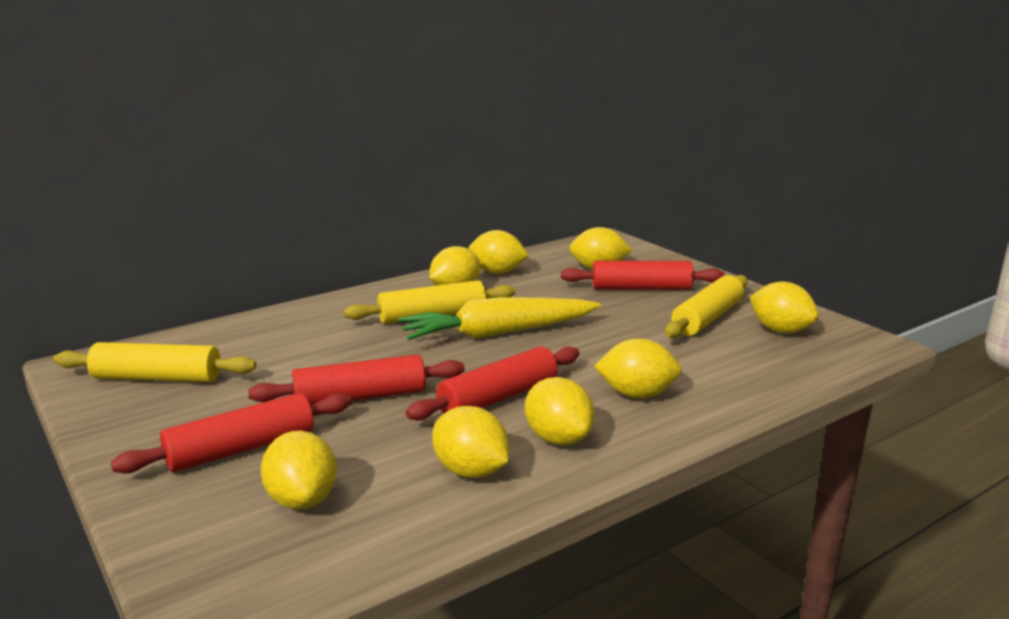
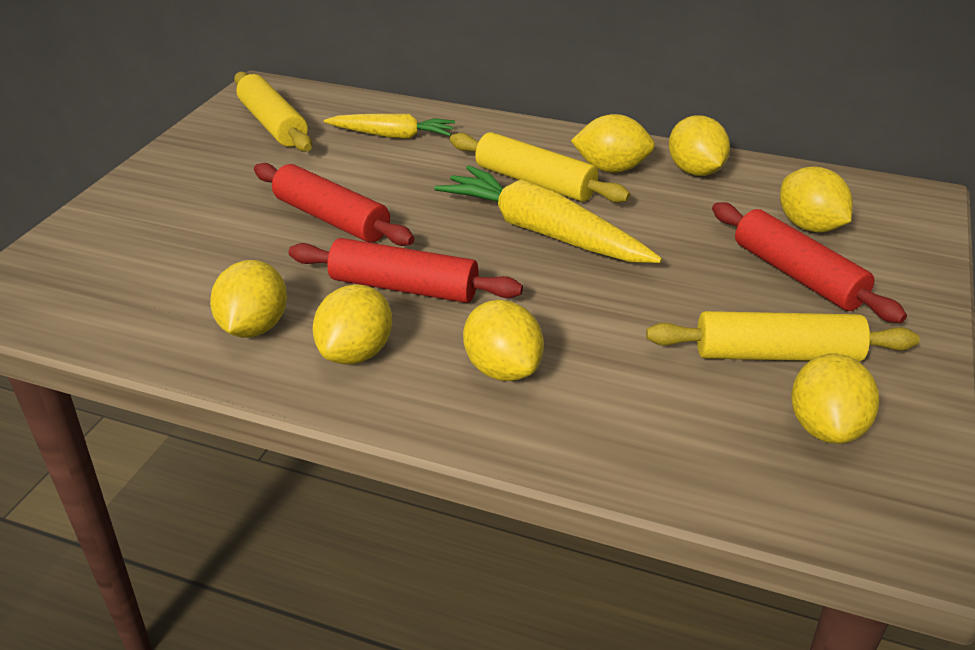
camera: 55 degrees right, 15 degrees up
red rolling pin [111,393,352,474] -> none
yellow lemon [260,431,337,509] -> none
none -> yellow carrot [324,114,455,139]

